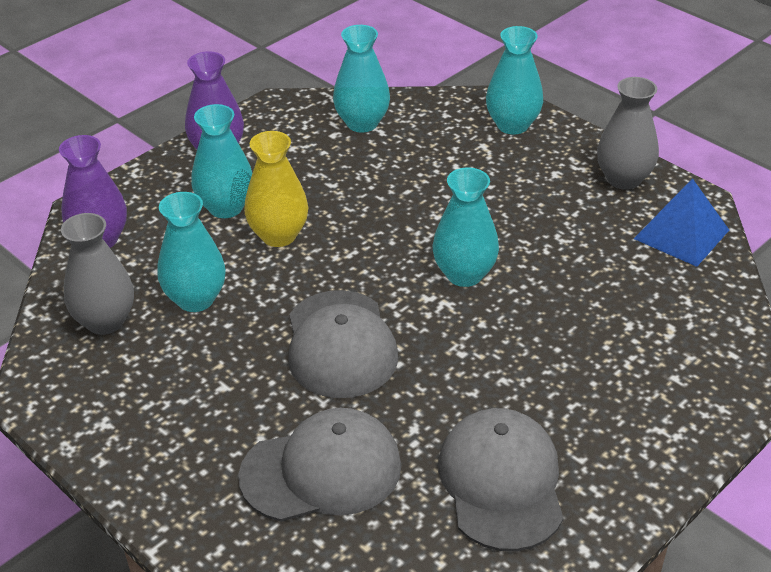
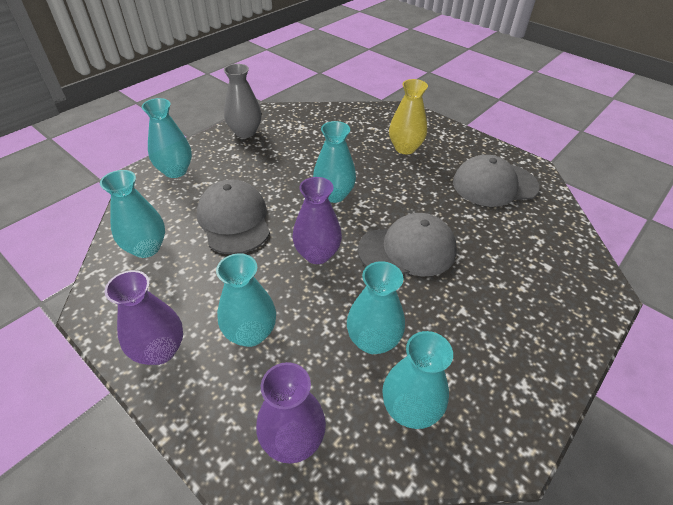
camera: 95 degrees left, 5 degrees up
grey vase [61,213,134,335] -> turquoise vase [382,331,453,429]
grey cap [238,408,401,522] -> grey cap moved to [197,179,270,254]
yellow vase [244,131,308,247] -> yellow vase moved to [389,79,428,154]
blue pyramid [634,179,729,267] -> none
none -> purple vase [293,177,342,264]

